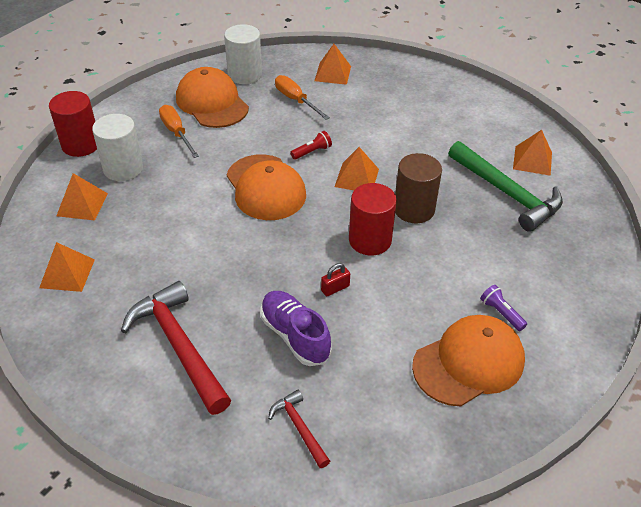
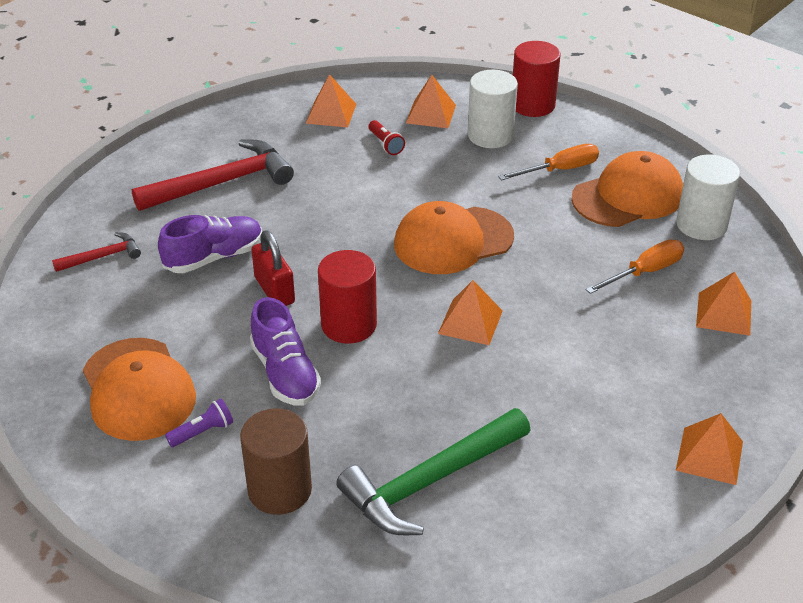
camera: 95 degrees right, 5 degrees down
red flashlight [290,131,332,160] -> red flashlight moved to [369,120,405,155]
red padlock [321,263,350,296] -> red padlock [251,230,295,306], size x1.70
brown cylinder [395,153,442,223] -> brown cylinder moved to [240,408,312,515]
orange pyramid [513,130,552,176] -> orange pyramid moved to [676,413,743,485]
none -> purple shoe [250,297,321,406]

